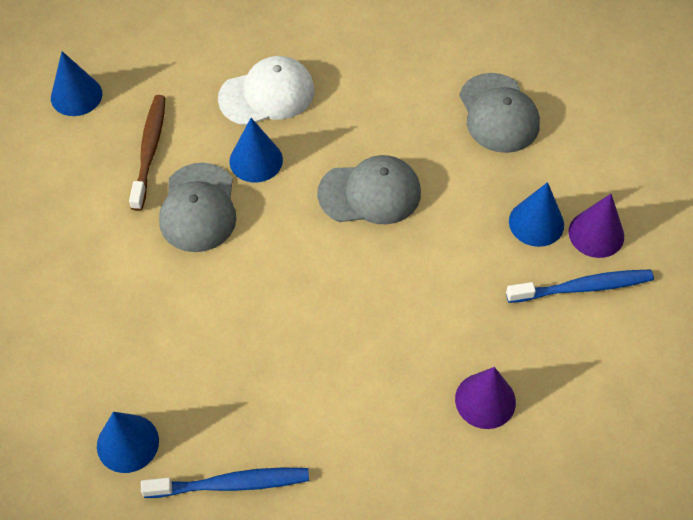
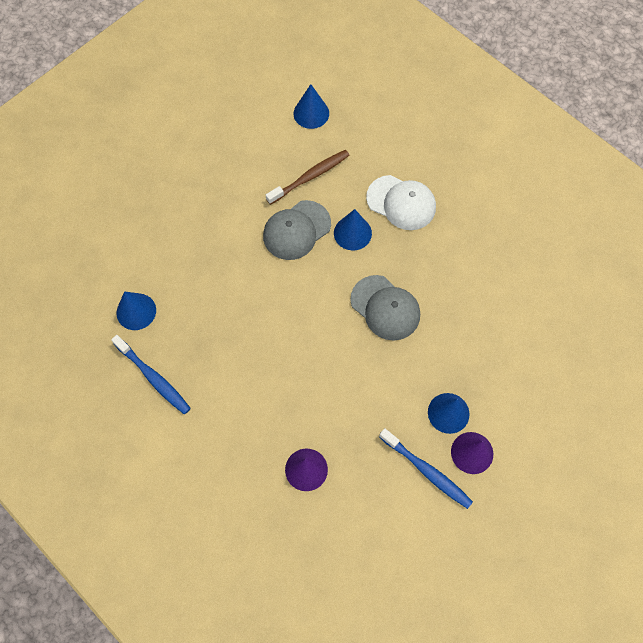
camera: 50 degrees right, 10 degrees up
grey cap [459,73,540,153] -> none

